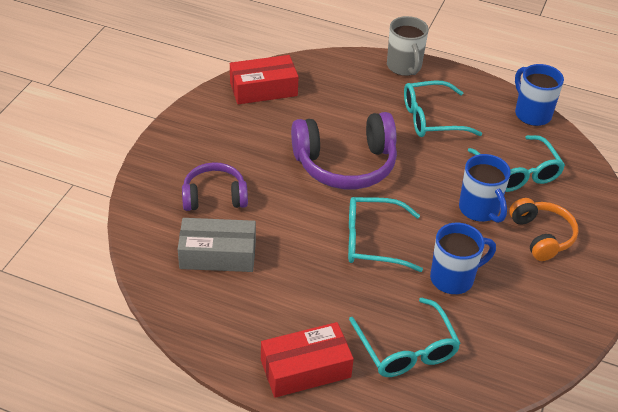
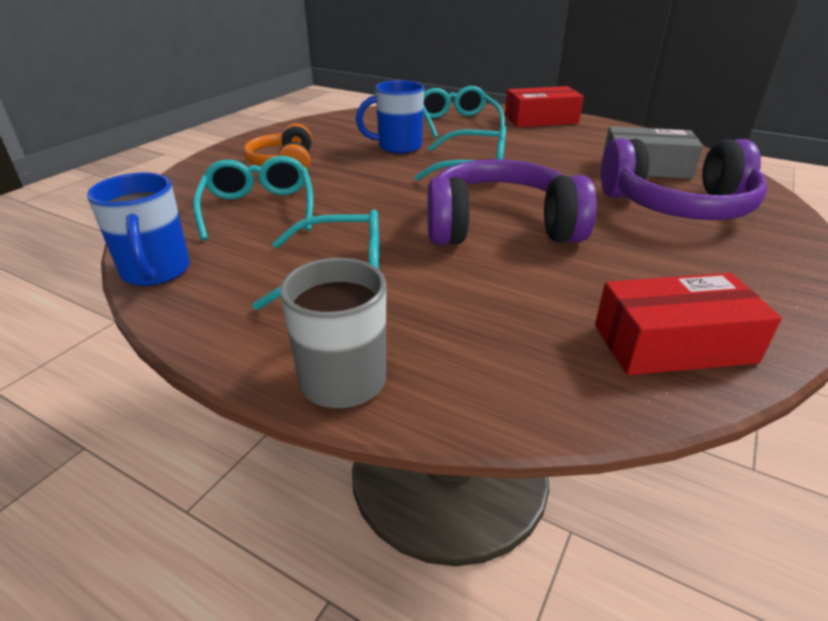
camera: 170 degrees left, 10 degrees down
purple headphones [182,162,248,211] -> purple headphones [601,138,768,220], size x1.65
blue mug [459,154,511,223] -> none

